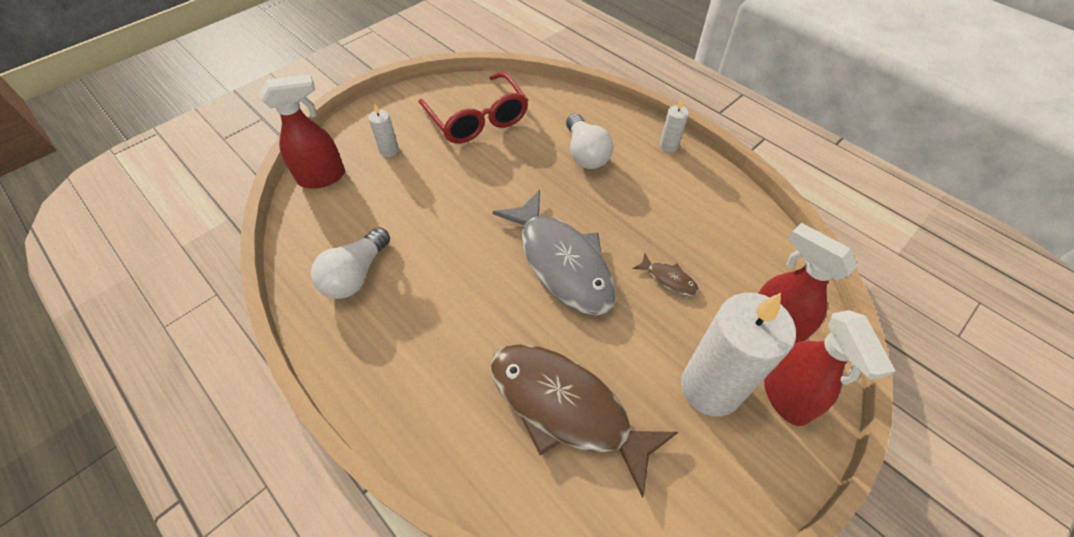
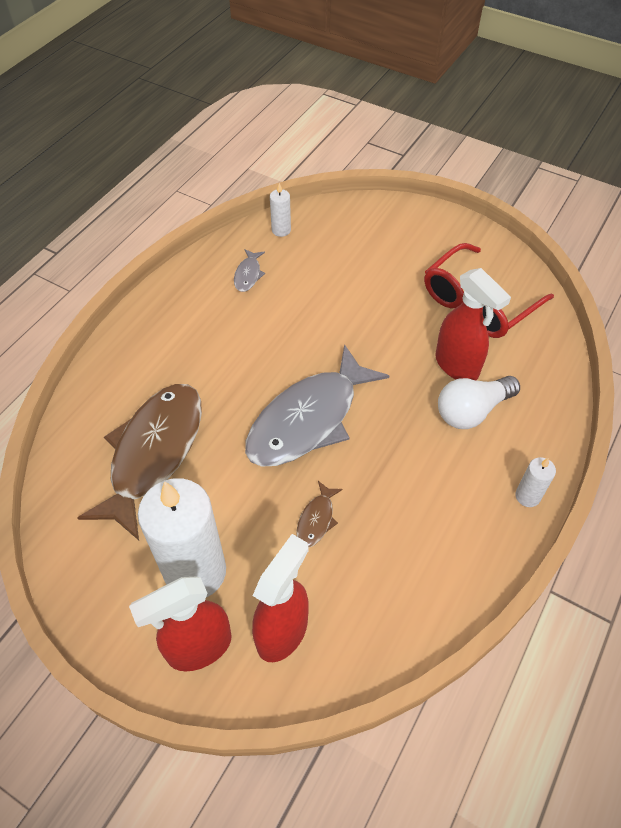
camera: 75 degrees right, 0 degrees up
red spray bottle [260,74,345,189] -> red spray bottle moved to [435,268,511,380]
white light bulb [311,227,390,299] -> grey fish [234,249,265,292]
white candle [369,104,399,157] -> white candle moved to [270,183,291,237]

